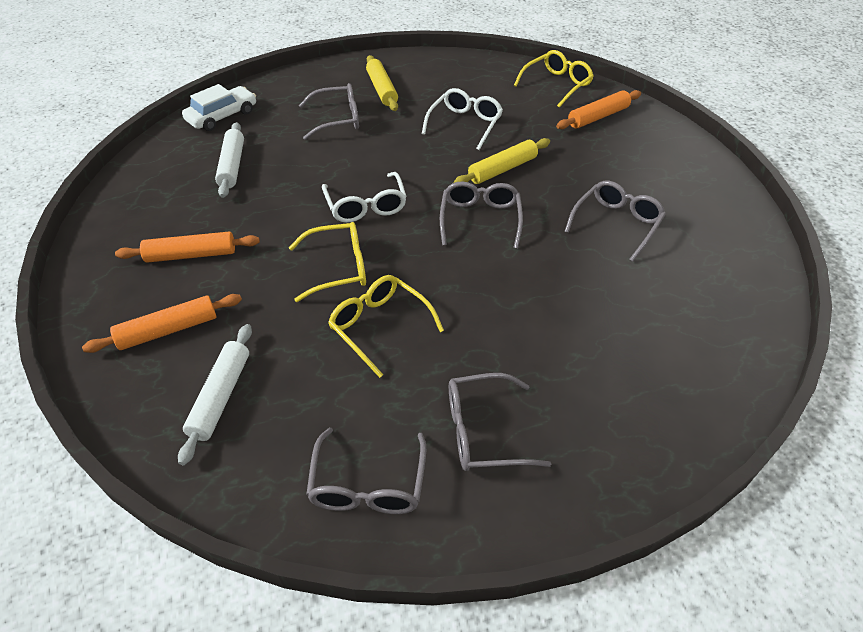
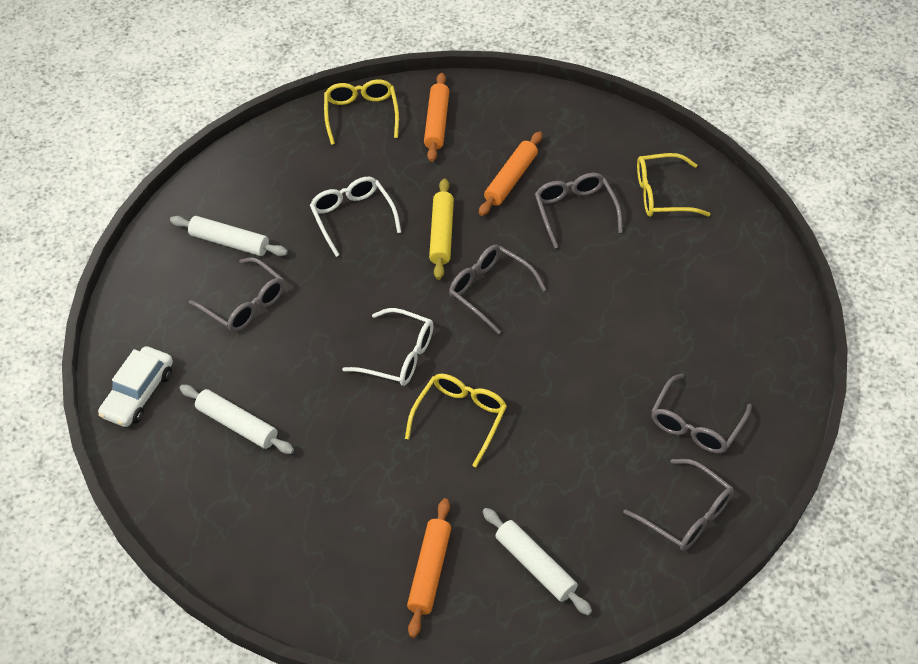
camera: 50 degrees left, 5 degrees up
orange rolling pin [115,232,260,263] -> orange rolling pin moved to [479,131,542,216]
white car [182,84,256,131] -> white car turned 150 degrees counterclockwise [98,346,173,427]
grey glasses [299,83,359,140] -> grey glasses turned 105 degrees clockwise [189,257,284,332]
yellow glasses [328,275,444,378] -> yellow glasses moved to [637,153,711,217]
yellow rolling pin [366,55,398,111] -> white rolling pin [170,216,288,256]

